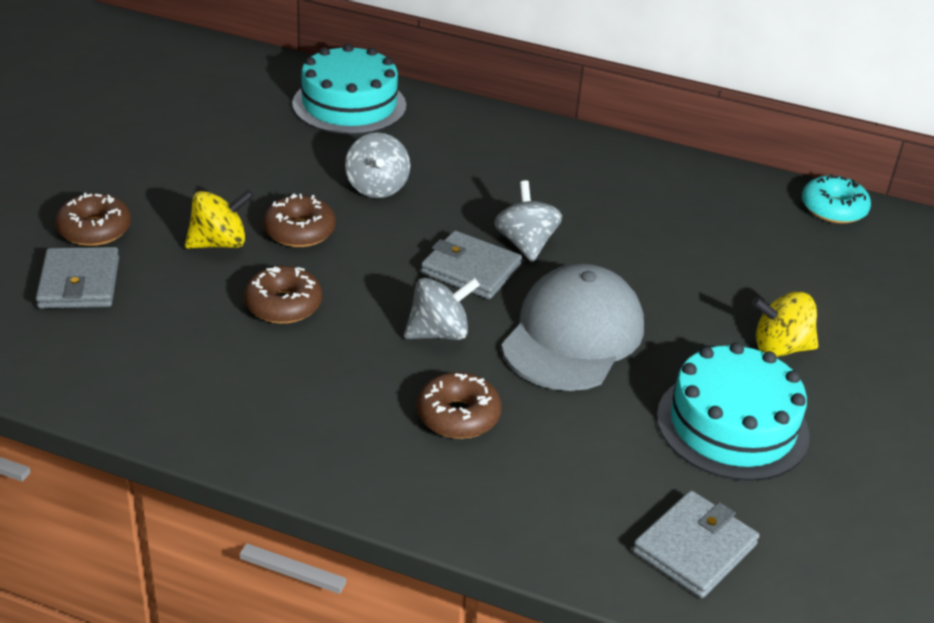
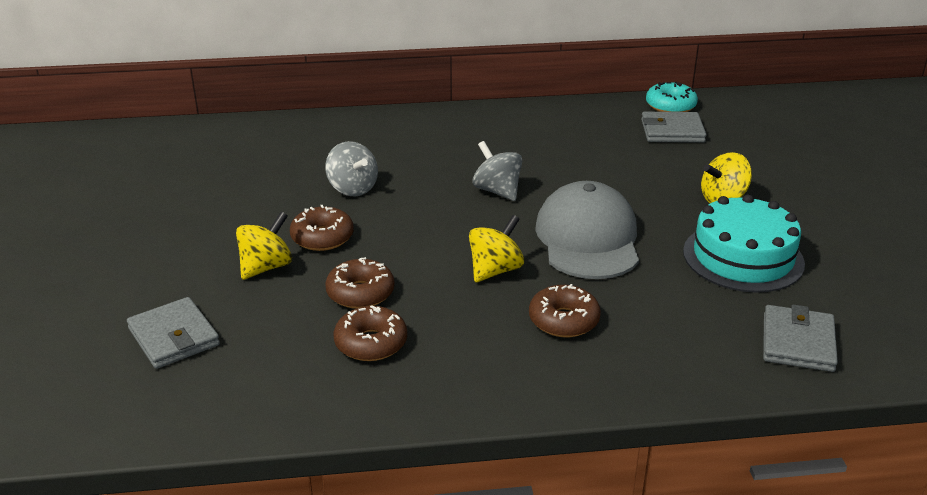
camera: 25 degrees left, 5 degrees down
brown donut [55,193,131,246] -> brown donut moved to [334,305,407,361]
turquoise cake [292,44,406,135] -> none
grey spinning top [404,278,480,340] -> yellow spinning top [469,215,524,282]
grey wallet [421,231,522,299] -> grey wallet moved to [641,112,707,143]

